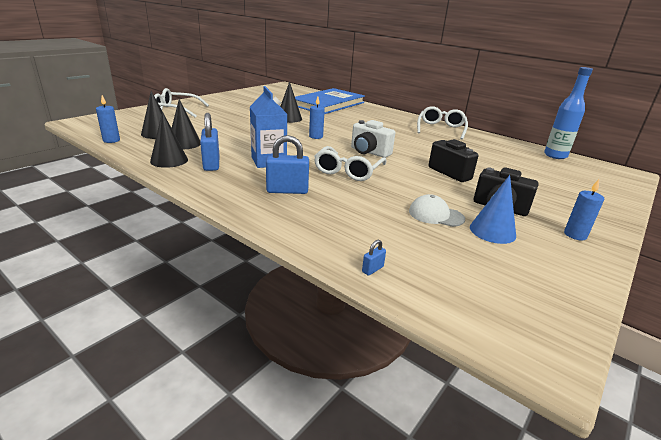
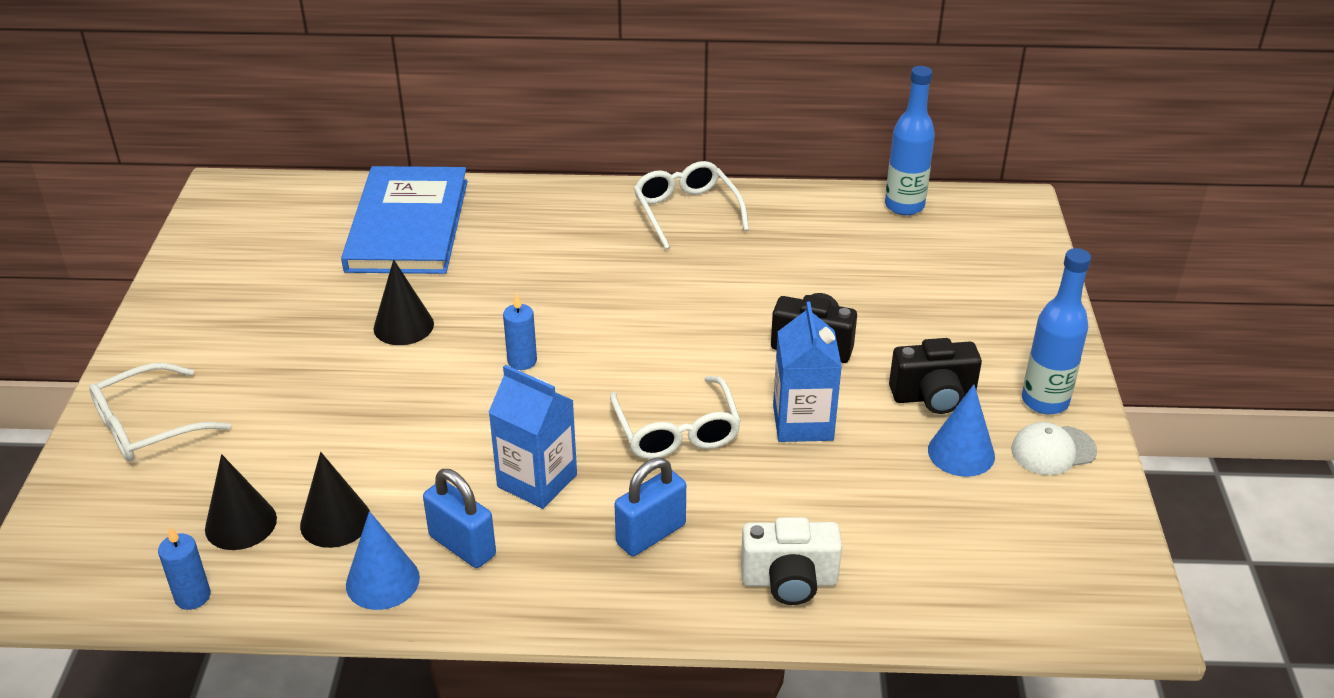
camera: 35 degrees left, 10 degrees up
black cone [150,112,188,168] -> blue cone [346,511,420,610]
white camera [351,120,395,158] -> white camera moved to [741,517,842,605]
blue padlock [362,240,386,276] -> none
white cap [409,194,465,227] -> white cap moved to [1011,422,1097,475]
blue candle [564,179,604,240] -> blue bottle [1022,248,1091,414]
none -> blue carton [773,302,842,442]

